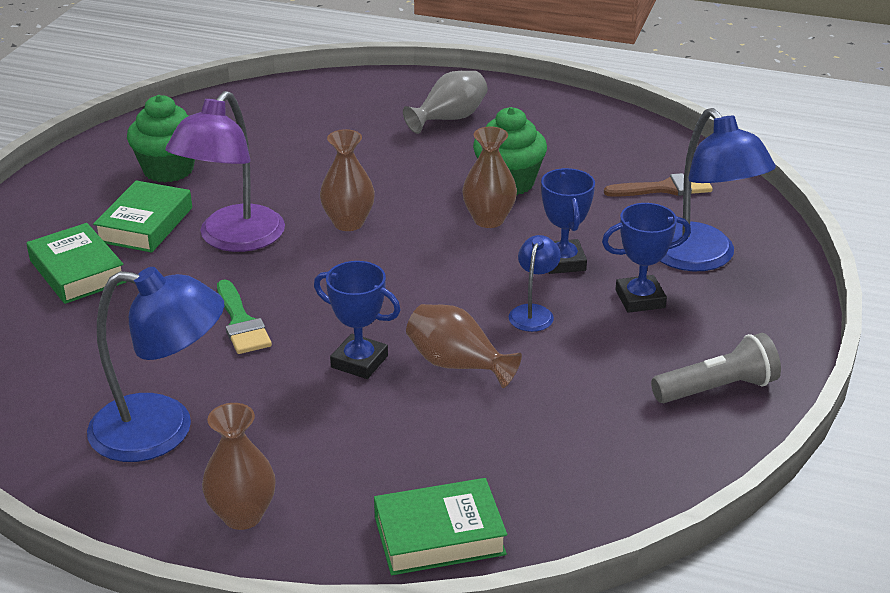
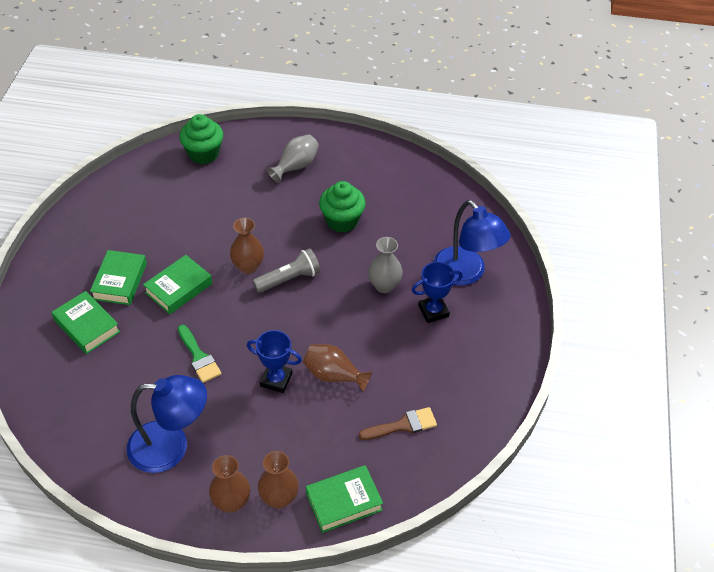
camera: 10 degrees left, 15 degrees up
green cupcake [127,95,195,182] -> green cupcake moved to [179,114,223,164]
purple lamp [166,91,285,252] -> green book [143,255,212,314]
brown vase [462,126,517,228] -> brown vase moved to [258,451,299,509]
blue lamp [509,235,561,332] -> none
blue trophy [541,168,595,274] -> grey vase [368,237,403,293]
brown brush [604,173,713,197] -> brown brush moved to [359,407,437,440]
grey flashlight [651,333,781,403] -> grey flashlight moved to [253,248,320,293]

